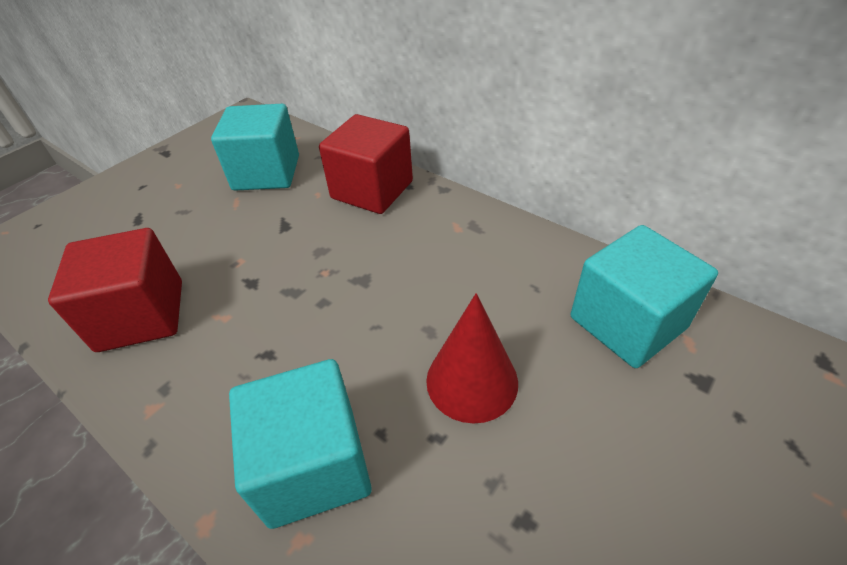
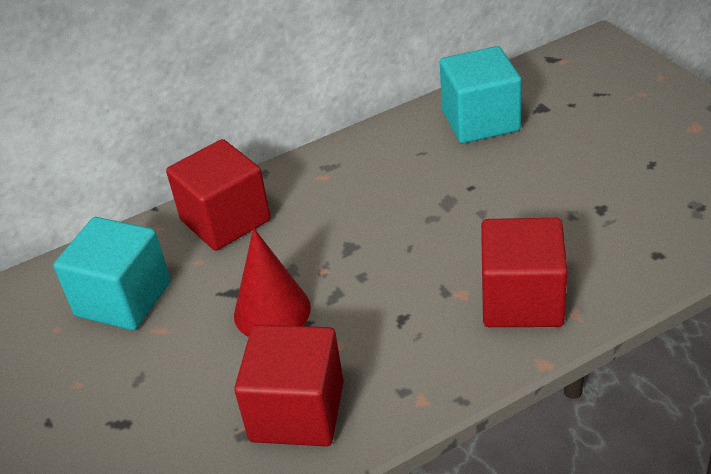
camera: 65 degrees left, 5 degrees down
turquoise cube [229,359,372,529] -> red cube [481,218,568,327]
red cone [426,293,518,424] -> red cone moved to [234,228,311,337]

